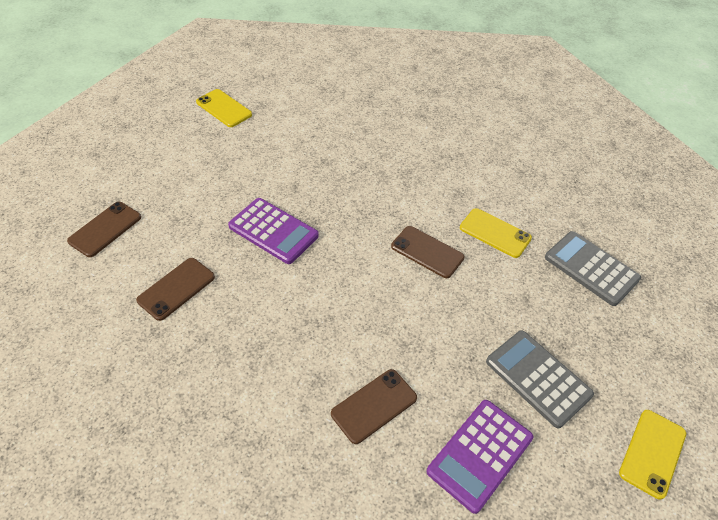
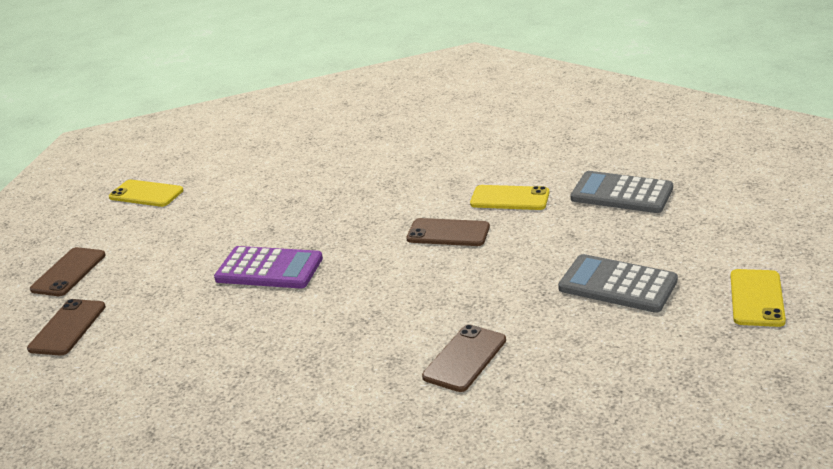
camera: 15 degrees left, 20 degrees down
brown phone [136,258,215,321] -> brown phone moved to [30,247,106,296]
purple calculator [427,400,533,514] -> none

